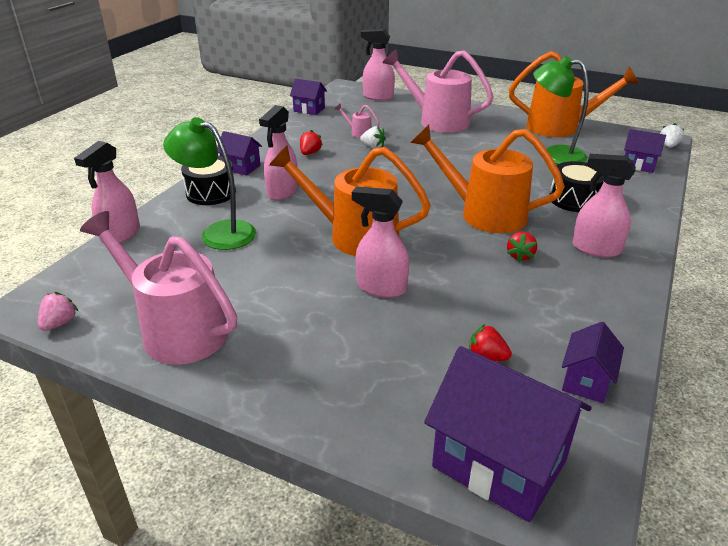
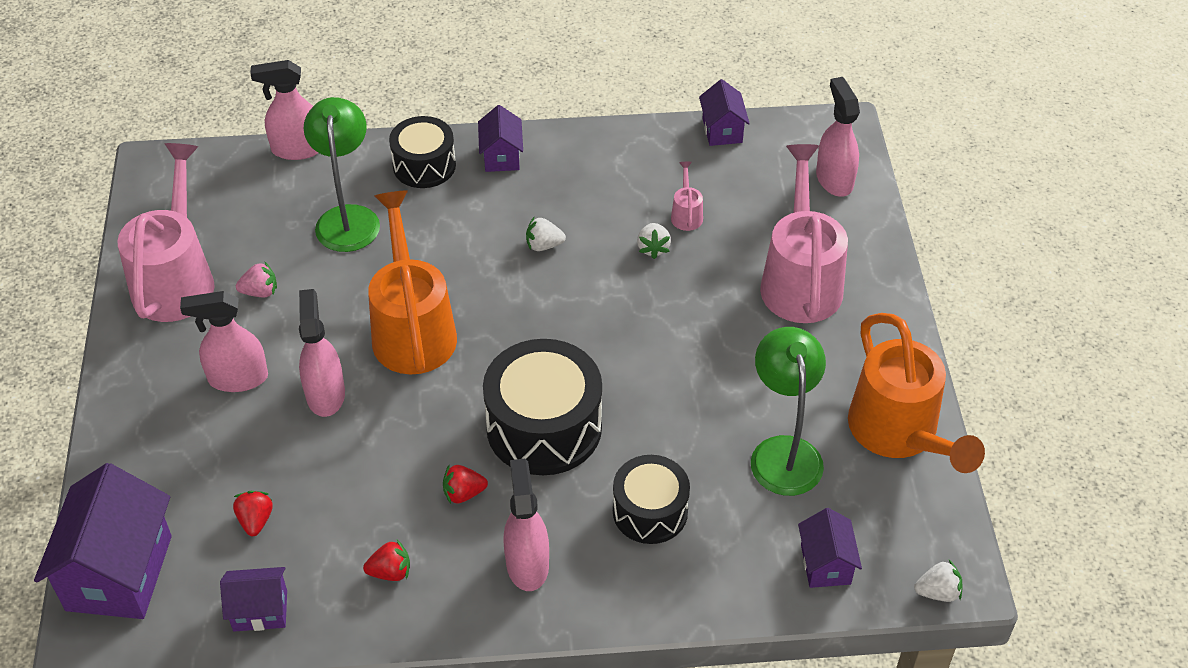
camera: 60 degrees right, 15 degrees up
pink strawberry [38,292,78,331] -> pink strawberry moved to [236,262,277,297]
pink spray bottle [259,105,298,200] -> pink spray bottle moved to [180,291,268,392]
red strawberry [300,130,323,155] -> red strawberry moved to [363,540,410,581]
orange watering can [410,125,565,233] -> black drum [483,339,602,475]
none -> white strawberry [526,217,566,251]

